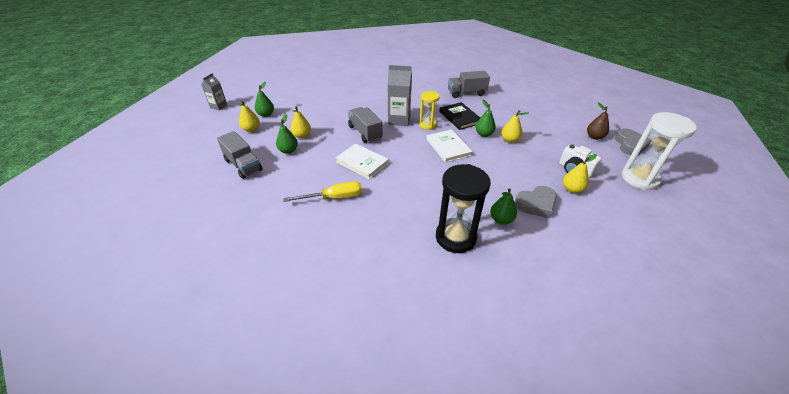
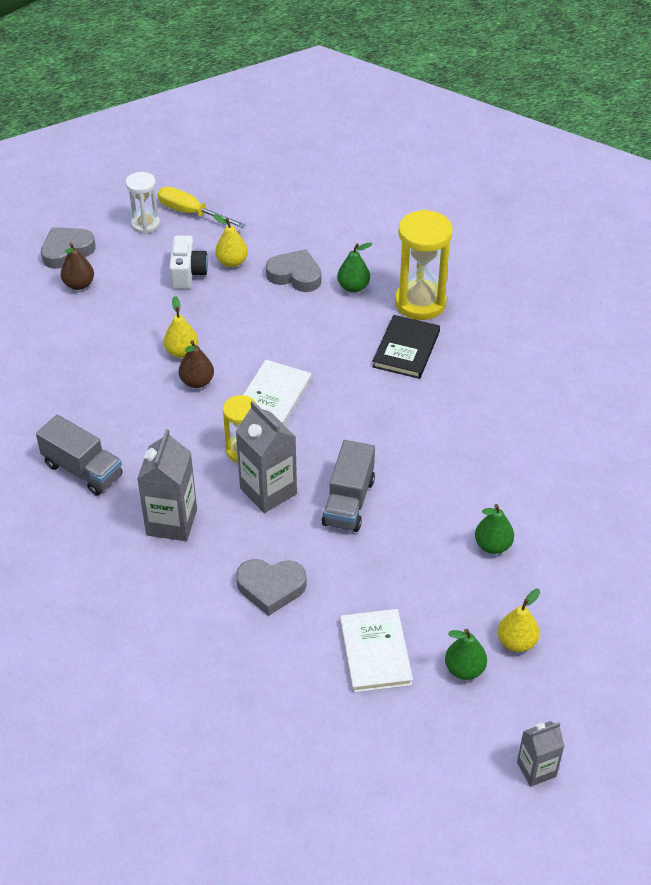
camera: 135 degrees left, 5 degrees up
grey truck [217,131,262,179] -> none
yellow screwdriver [283,181,362,202] -> yellow screwdriver moved to [158,187,246,228]
yellow pear [291,106,311,138] -> none
white book [335,144,389,179] -> white book moved to [340,609,413,693]
black hourglass [436,164,491,253] -> yellow hourglass [395,210,453,320]
black book [439,102,480,130] -> black book moved to [372,315,440,379]
green pear [476,100,496,137] -> brown pear [179,340,214,388]
white hourglass [622,112,697,190] -> white hourglass [126,172,160,234], size x0.59
none -> grey carton [137,429,197,541]
none -> grey heart [236,559,307,616]

